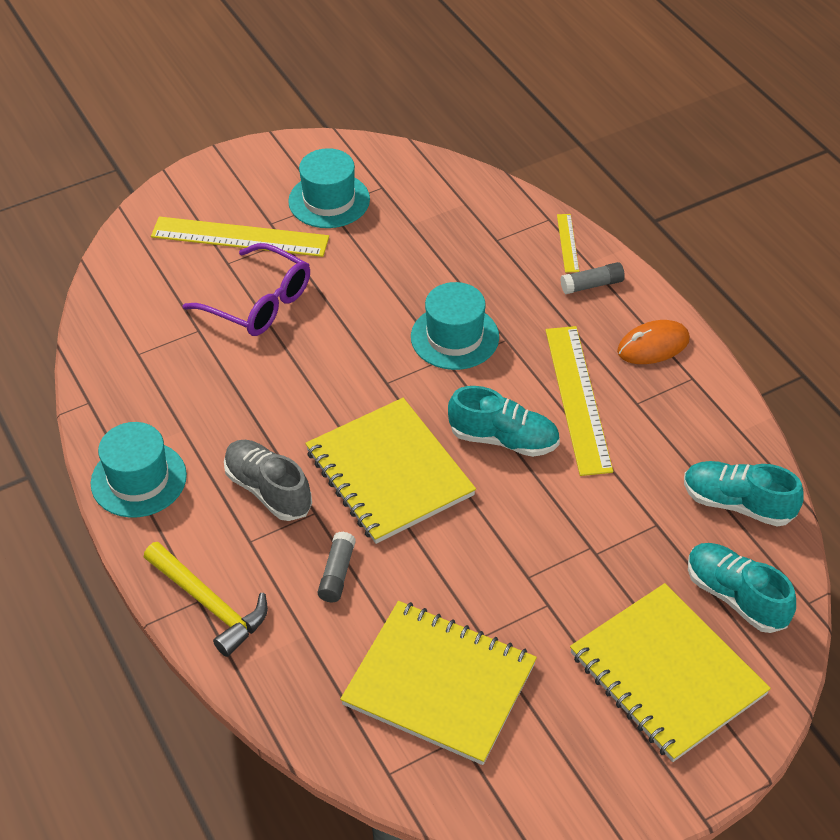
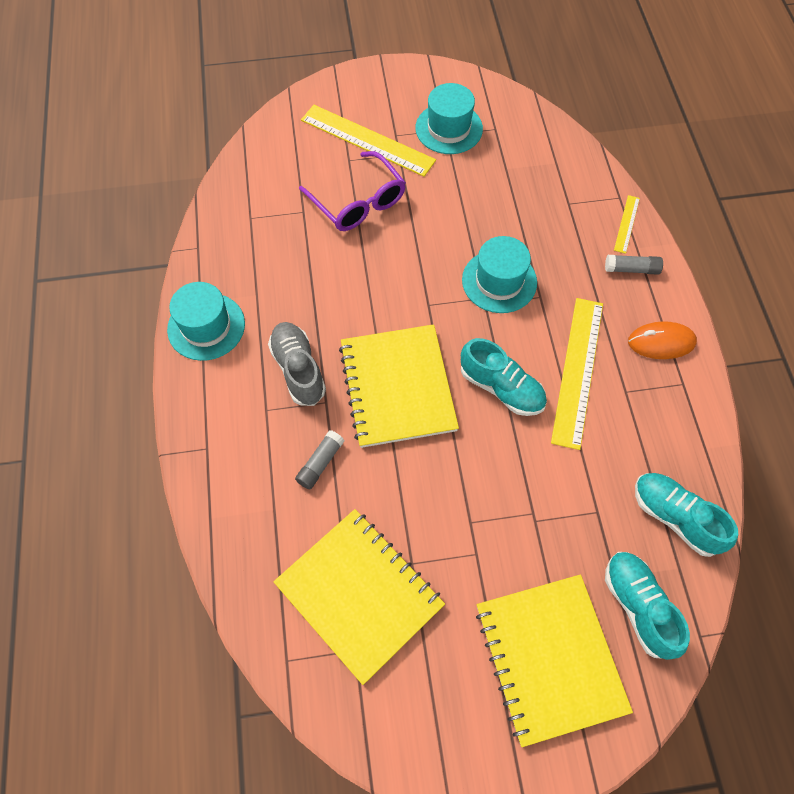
camera: 20 degrees right, 15 degrees up
yellow hammer [144,542,268,657] -> none

